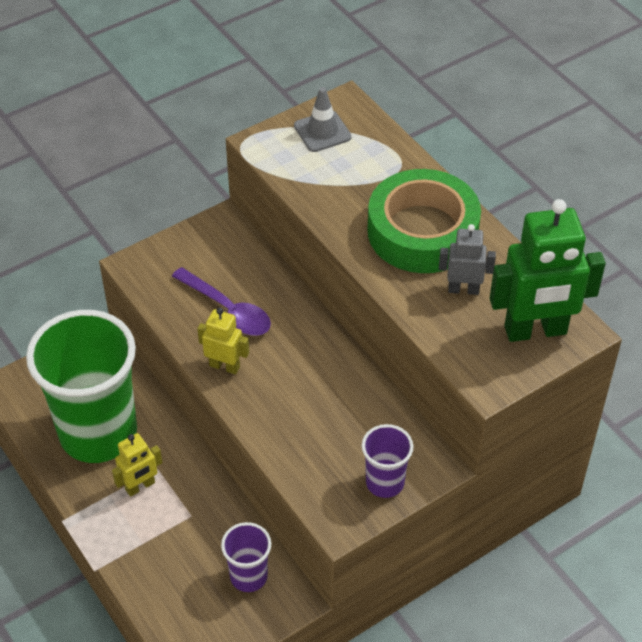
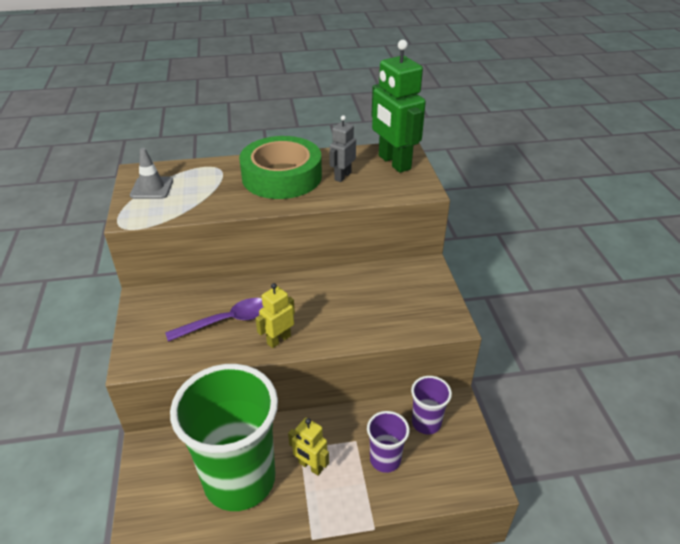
camera: 65 degrees left, 10 degrees down
yellow robot [112,433,162,497] -> yellow robot turned 135 degrees clockwise [288,418,329,475]
purple cup [362,424,413,498] -> purple cup moved to [367,411,409,473]
green robot [490,199,606,342] -> green robot turned 135 degrees clockwise [371,40,426,173]

